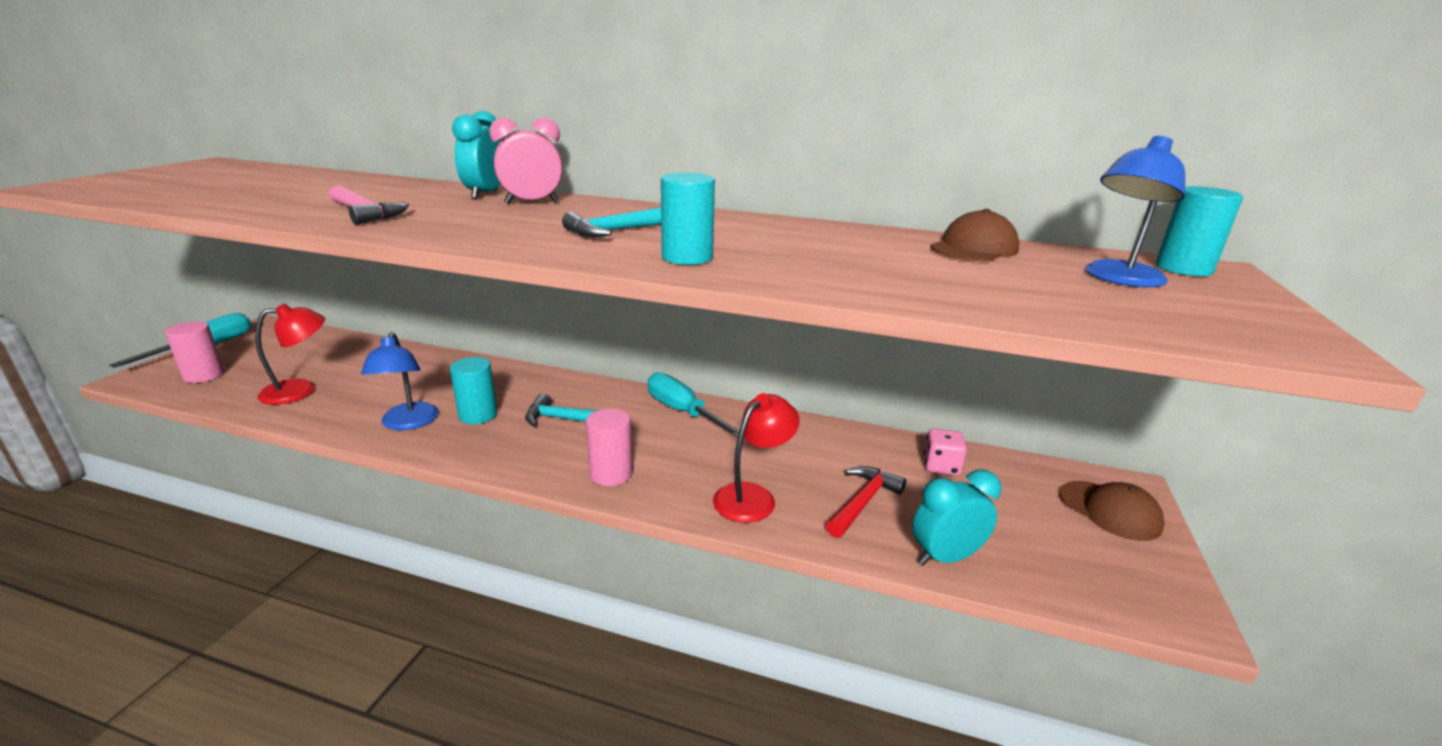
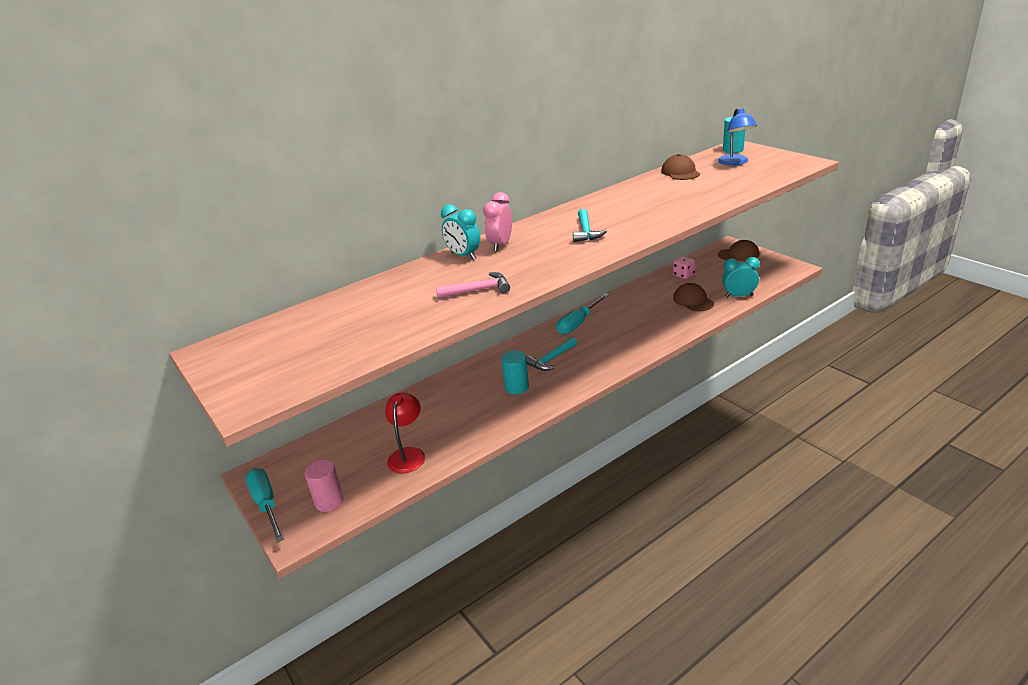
camera: 50 degrees left, 5 degrees up
blue lamp [361,332,439,430] -> none
pink cylinder [586,409,632,486] -> none
turquoise screwdriver [648,372,739,437] -> turquoise screwdriver turned 45 degrees counterclockwise [557,293,609,335]
turquoise cylinder [661,173,715,265] -> none
red lamp [713,393,800,523] -> none
red hammer [826,466,906,538] -> brown cap [673,283,714,311]
turquoise clock [912,469,1001,566] -> turquoise clock turned 75 degrees clockwise [722,257,760,297]

